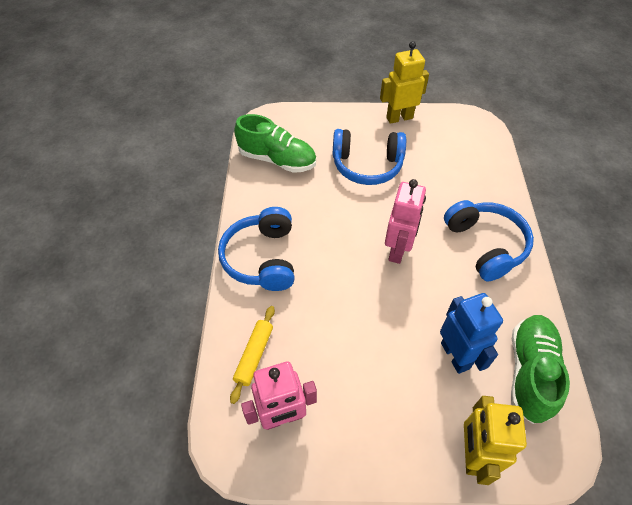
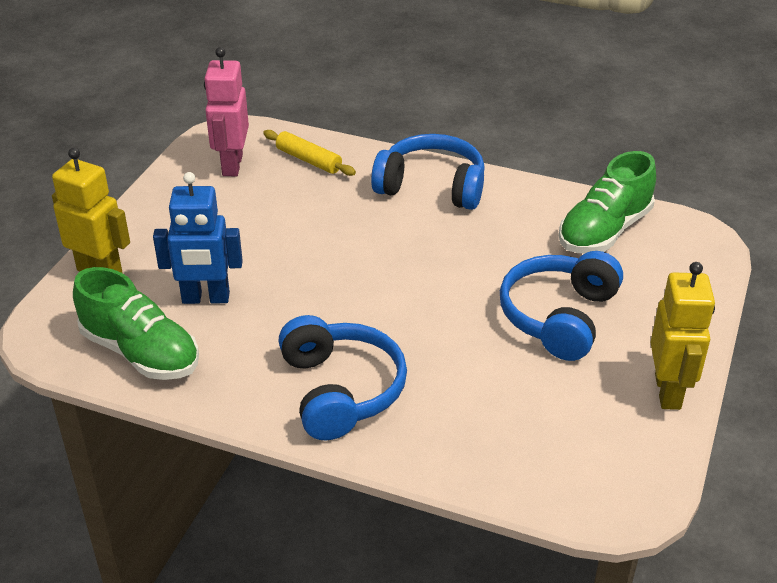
camera: 110 degrees right, 15 degrees down
pink robot [385,179,426,264] -> none
blue headphones [444,200,534,281] -> blue headphones turned 105 degrees counterclockwise [278,315,407,440]

